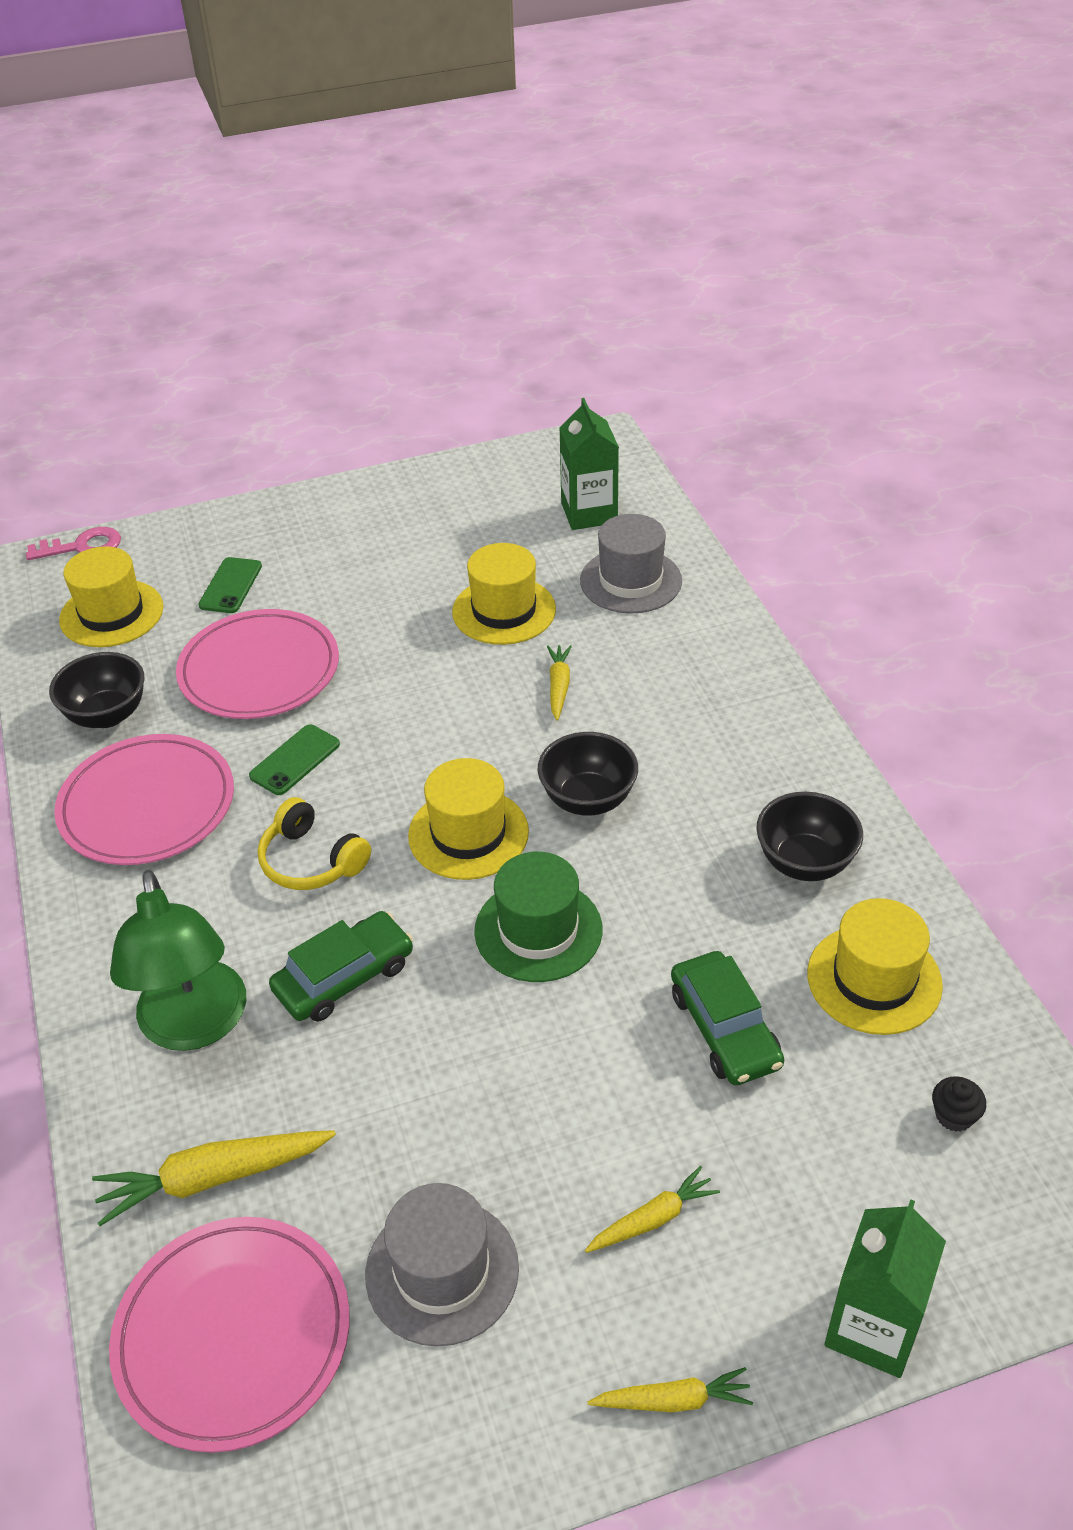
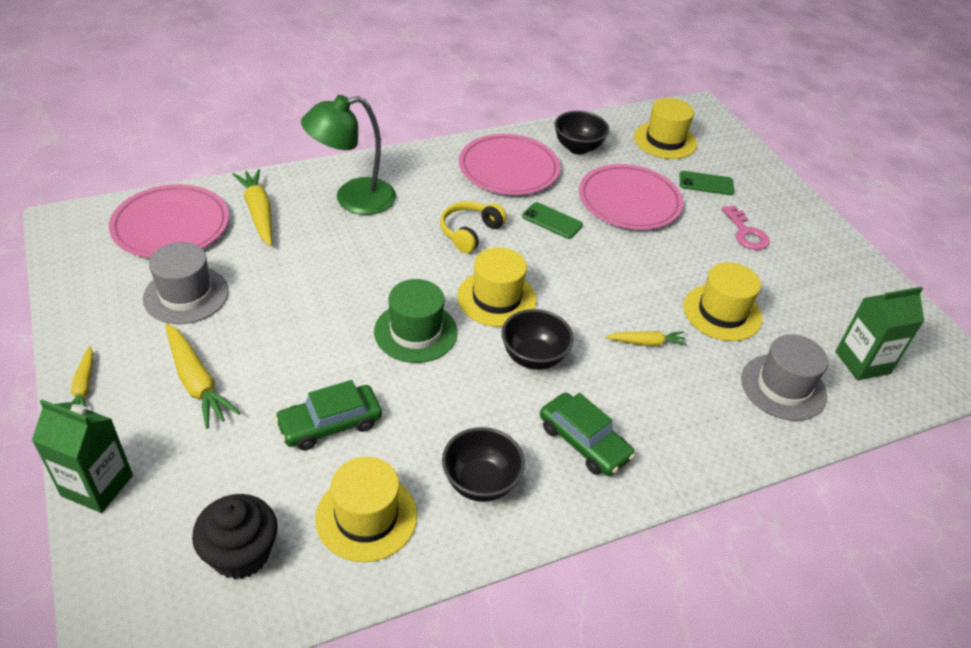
camera: 80 degrees right, 0 degrees up
pink key [26,527,121,560] -> pink key moved to [722,205,770,250]
green car [269,911,413,1022] -> green car moved to [540,392,635,476]
yellow carrot [585,1166,720,1253] -> yellow carrot [165,324,240,429], size x1.66
black cupcake [932,1076,986,1132] -> black cupcake [192,494,278,579], size x2.08

